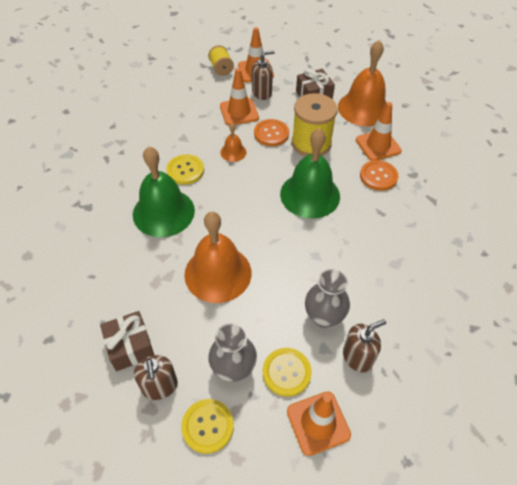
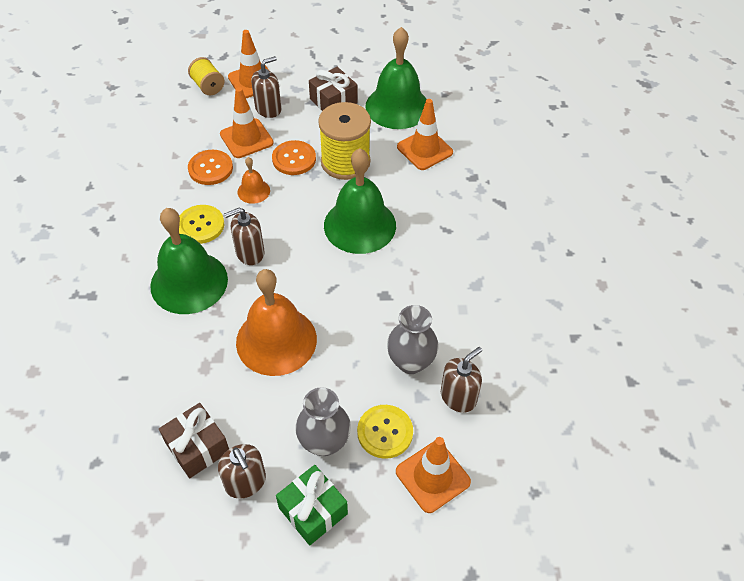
camera: 15 degrees left, 0 degrees up
yellow button [181,399,234,454] -> green gift [276,465,348,545]
orange bell [338,40,387,126] -> green bell [365,27,427,129]
orange button [360,160,398,191] -> orange button moved to [188,150,233,185]
none -> brown soap dispenser [224,208,264,265]

